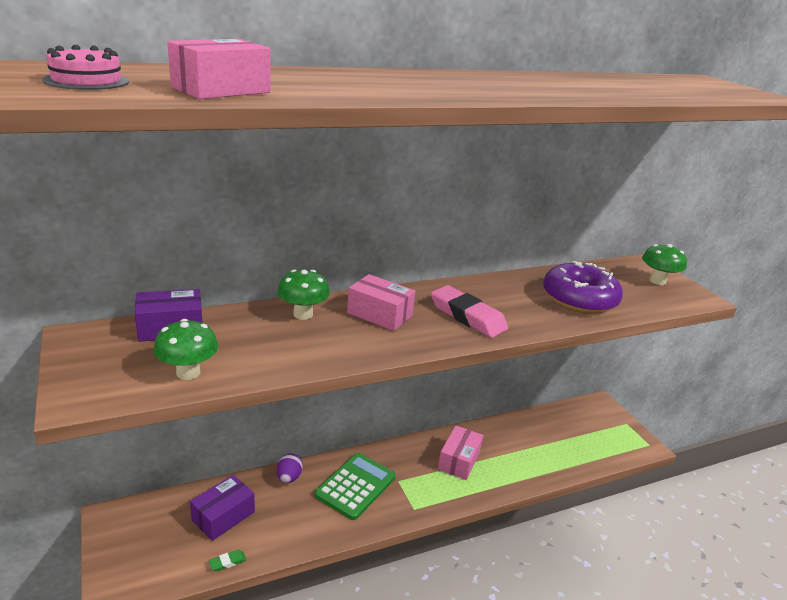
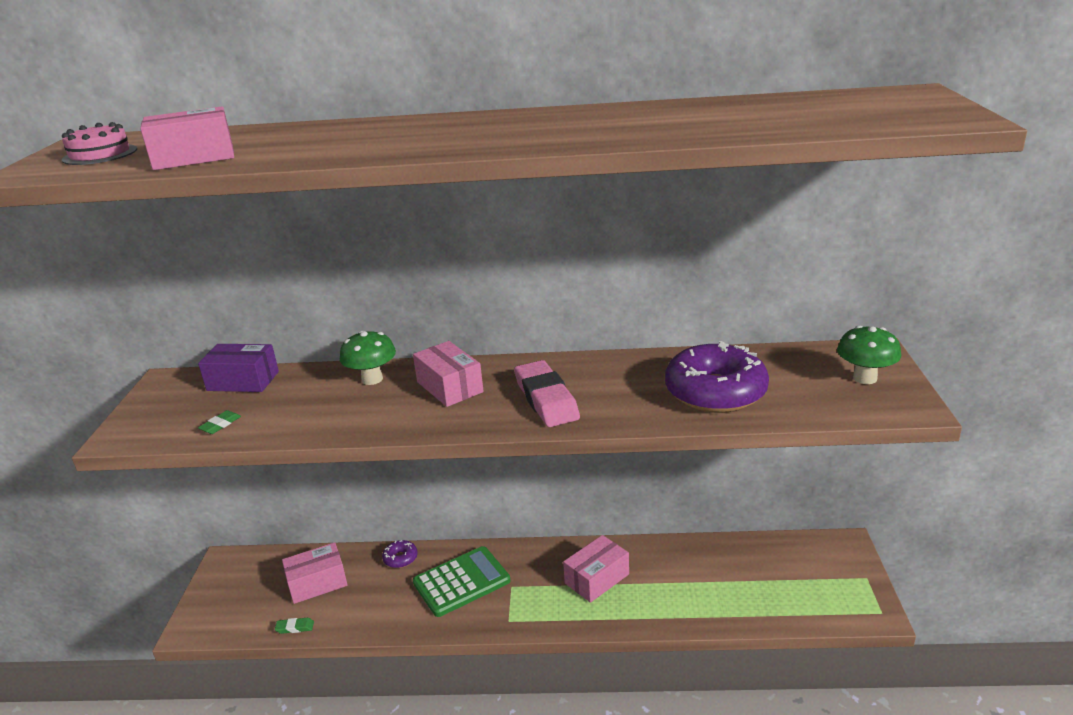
camera: 30 degrees right, 0 degrees up
green mushroom [153,319,218,380] -> green eraser [198,410,241,434]
purple box [190,475,255,541] -> pink box [282,542,347,604]
purple egg [277,453,303,483] -> purple donut [382,540,418,568]

